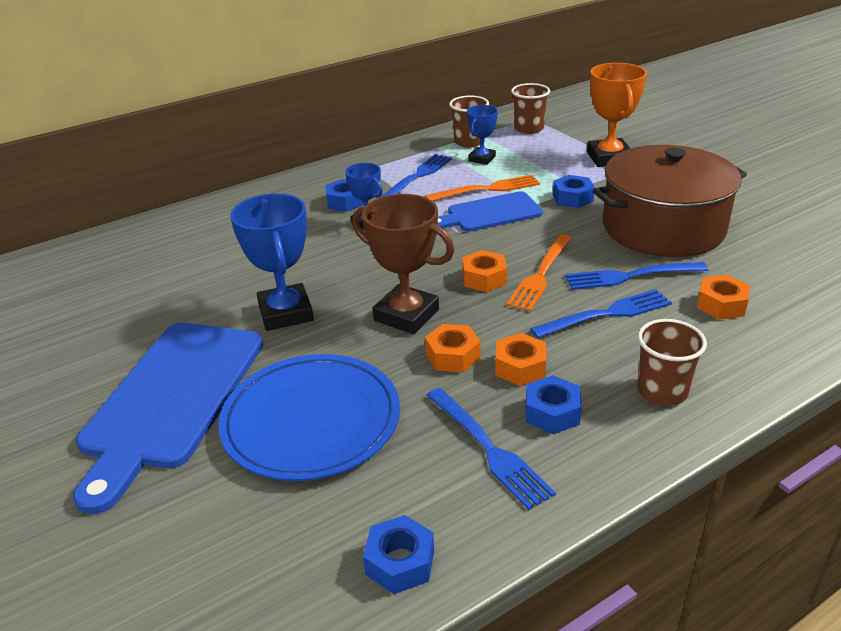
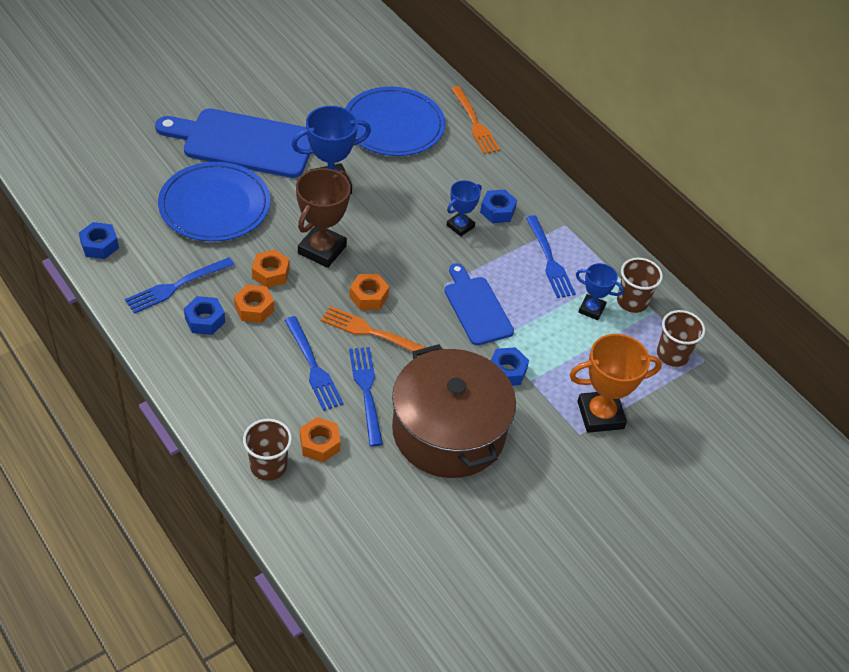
camera: 80 degrees right, 15 degrees up
blue fork [381,154,452,197] -> blue fork turned 45 degrees clockwise [526,215,576,298]
orange fork [425,175,540,201] -> orange fork moved to [451,86,500,154]
brown cup [637,319,707,406] -> brown cup moved to [243,419,292,481]
none -> blue plate [345,87,445,156]

